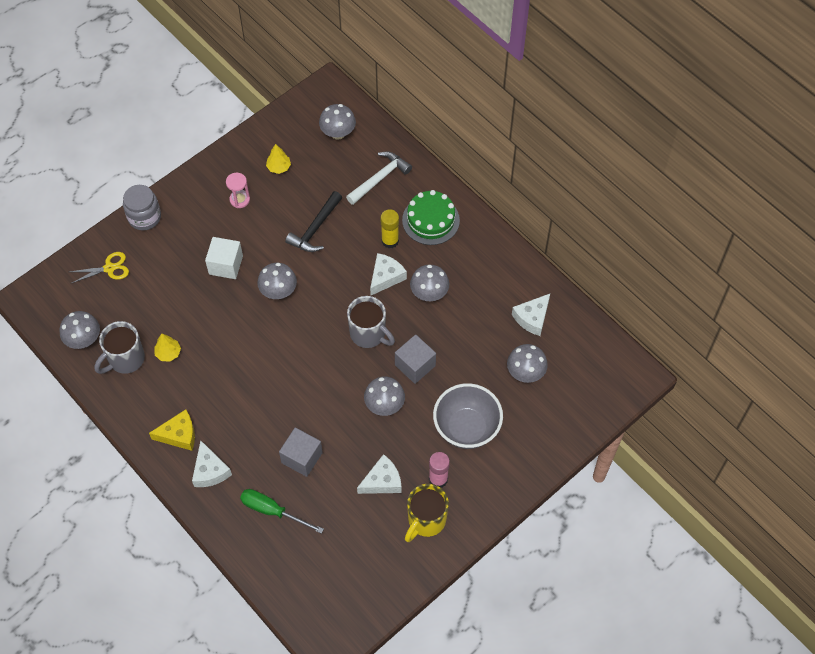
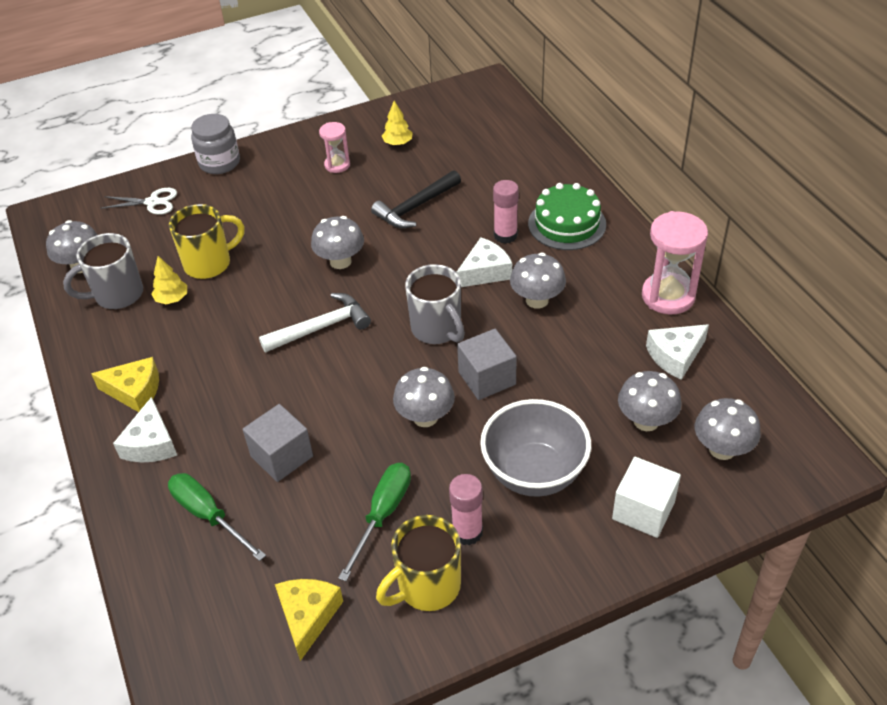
camera: 20 degrees right, 15 degrees down
yellow scissors [70,252,129,283] -> white scissors [100,188,177,215]
white cube [205,237,243,279] -> white cube moved to [612,457,681,538]
grey mushroom [319,104,356,140] -> grey mushroom moved to [695,398,760,460]
white hammer [346,151,412,205] -> white hammer moved to [259,293,371,353]
white cheese [357,454,402,494] -> green screwdriver [338,463,411,581]
yellow glue stick [380,209,399,248] -> pink glue stick [493,180,519,244]
none -> yellow mug [169,204,245,279]
none -> yellow cheese [275,579,343,661]
none -> pink hourglass [642,211,708,315]

